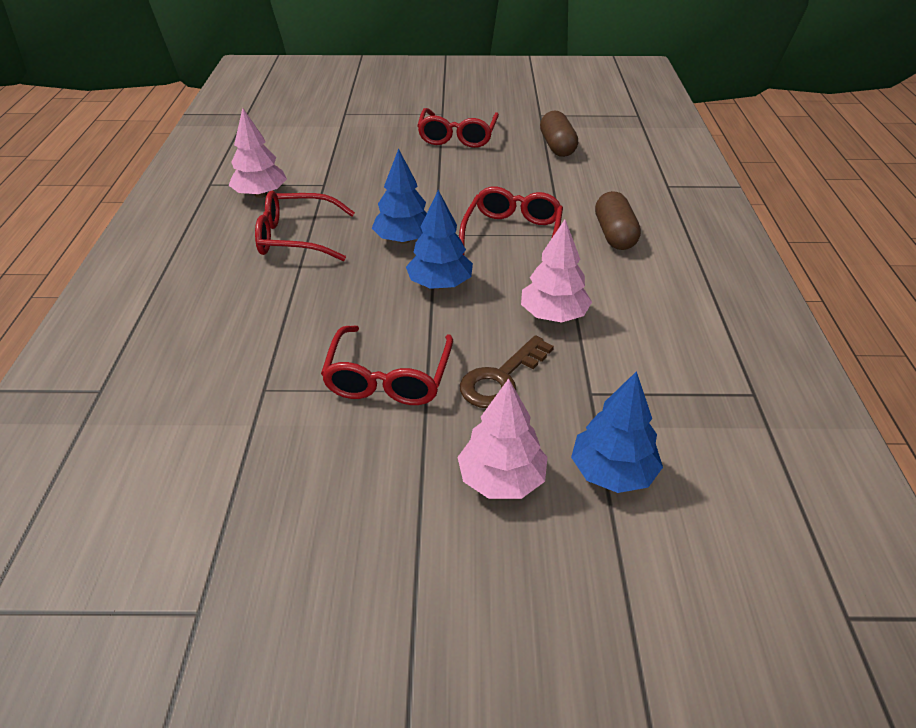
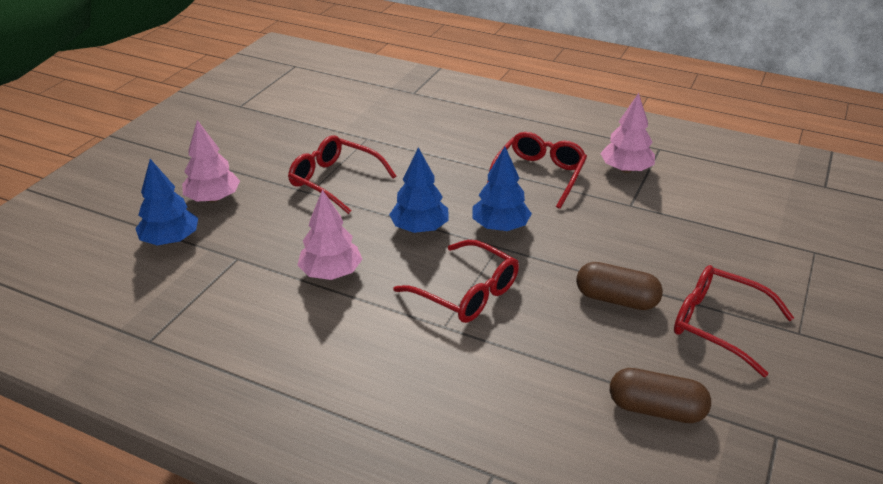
camera: 115 degrees right, 5 degrees down
brown key [460,335,554,408] -> none
brown capsule [595,191,641,250] -> brown capsule moved to [576,262,663,310]

